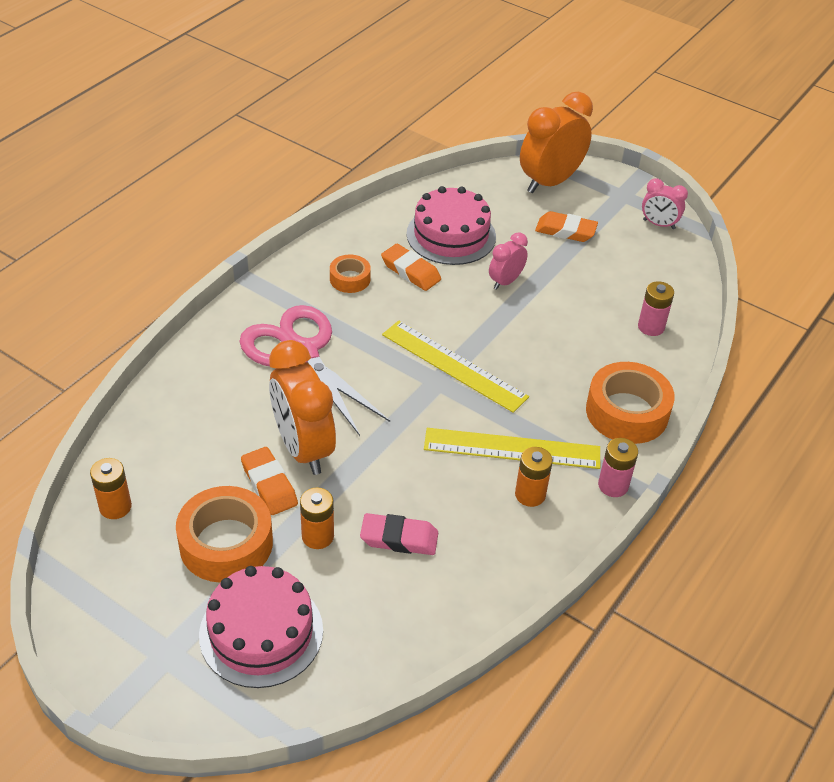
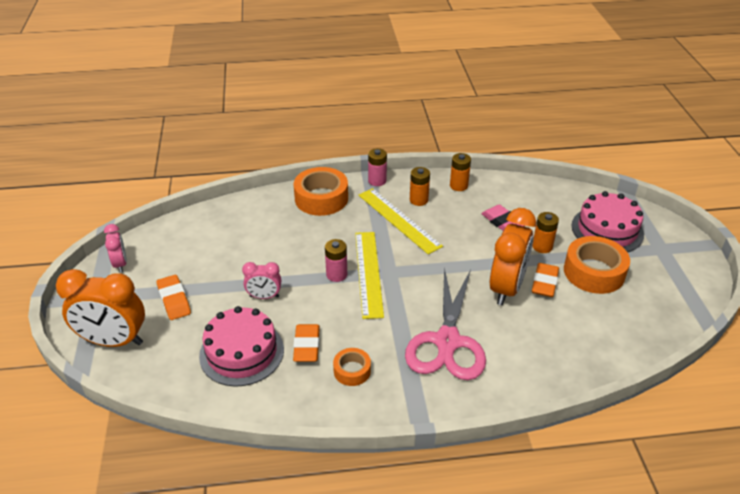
camera: 130 degrees left, 5 degrees down
orange battery [90,458,132,519] -> orange battery moved to [450,153,471,191]
pink battery [638,281,674,336] -> pink battery moved to [325,239,347,282]

